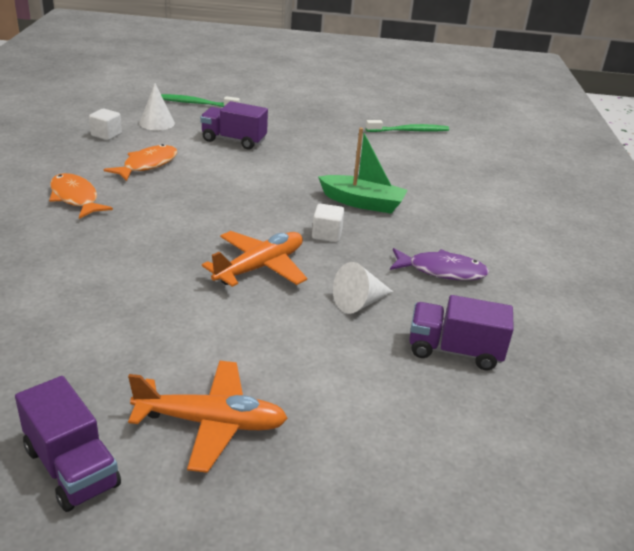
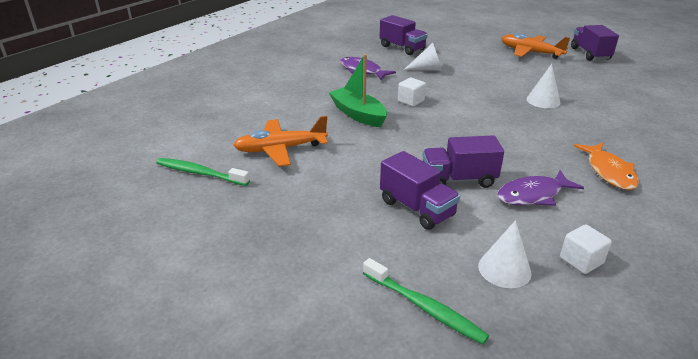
camera: 145 degrees left, 0 degrees up
orange fish [104,144,178,181] -> purple fish [497,170,584,206]
orange plane [202,231,307,287] -> orange plane moved to [233,116,328,166]
none -> purple truck [422,135,504,188]
none -> white cone [527,64,561,108]

